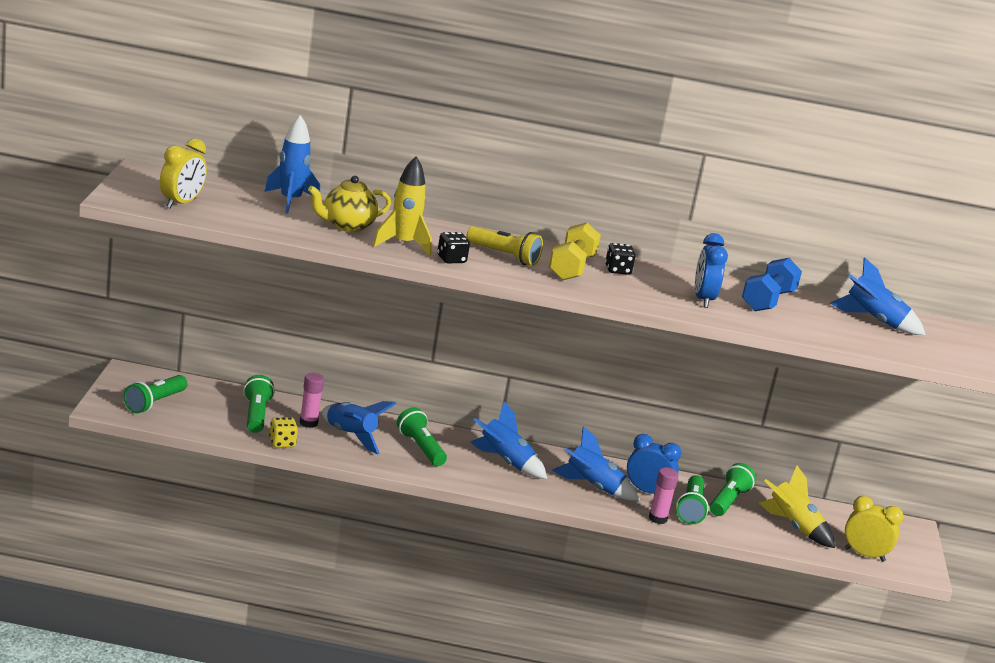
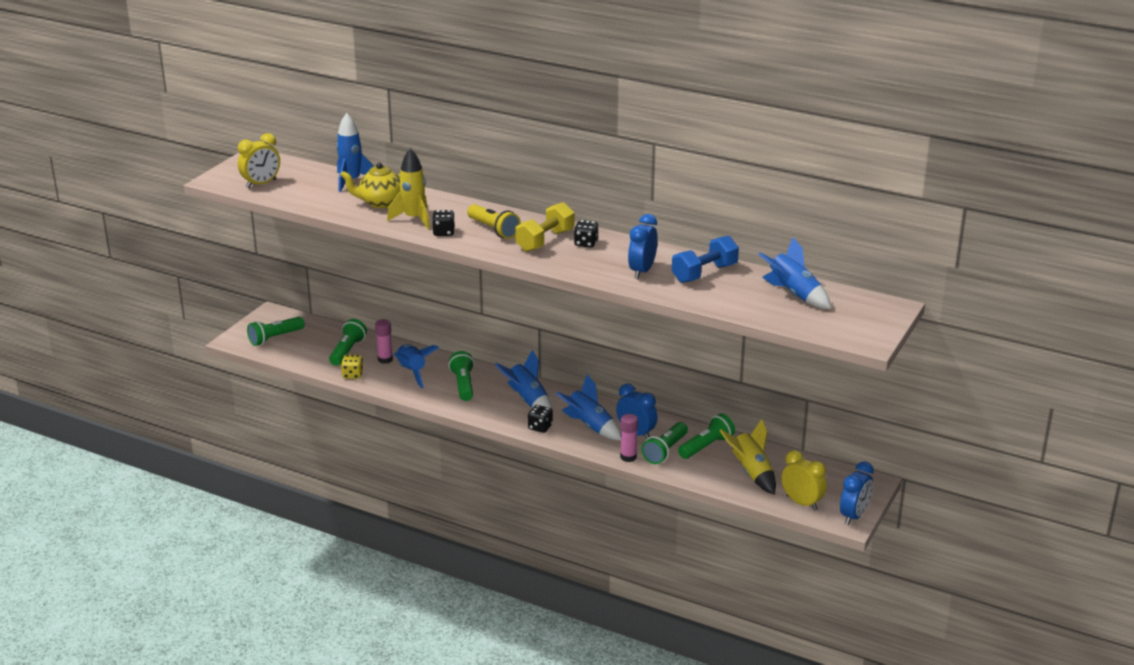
camera: 25 degrees right, 5 degrees up
none -> black dice [528,405,553,433]
none -> blue clock [840,461,874,525]

